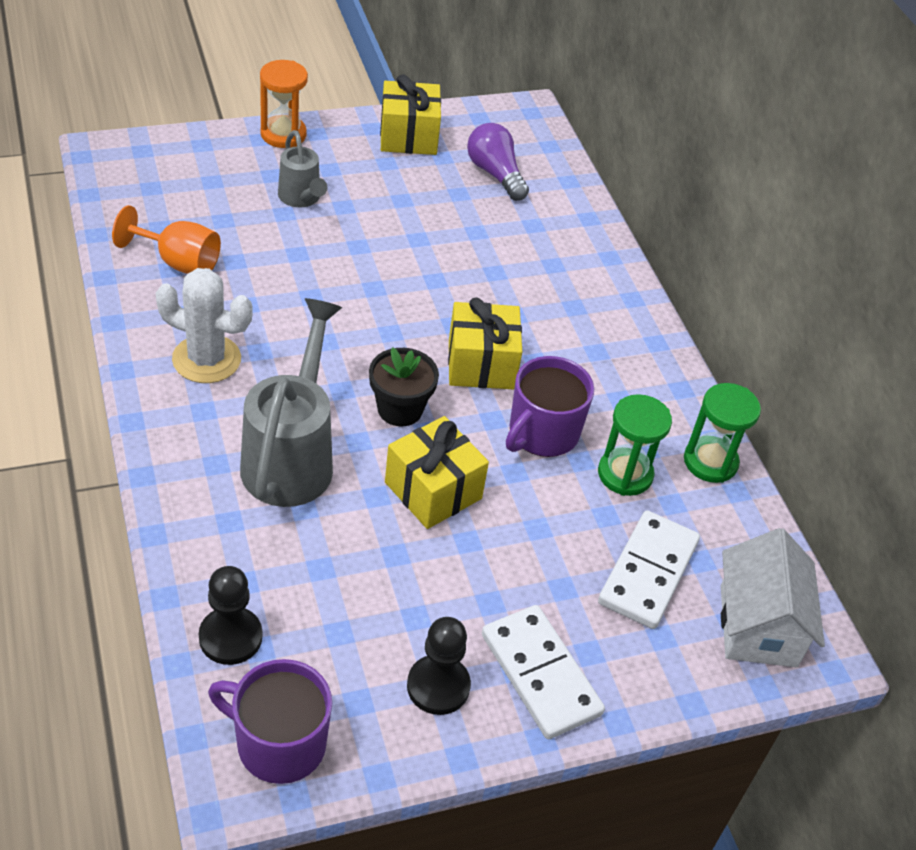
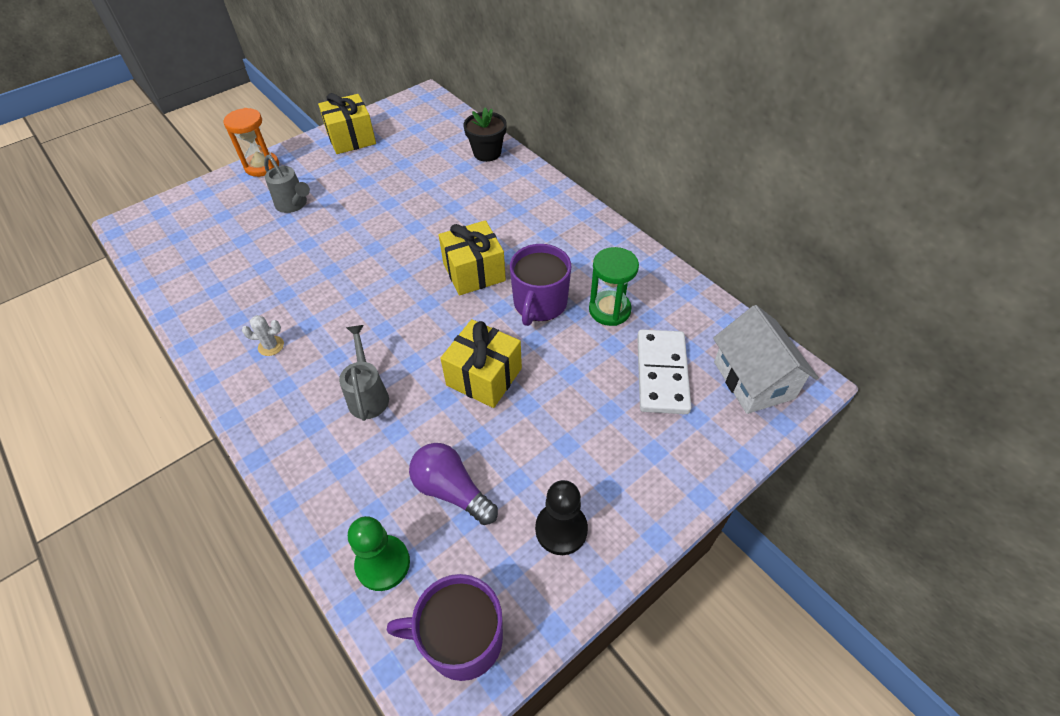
camera: 15 degrees left, 5 degrees up
orange goblet [112,205,221,274] -> none
white cactus [156,268,253,383] -> white cactus [242,315,284,356], size x0.47
black pawn [199,566,262,665] -> green pawn [348,516,410,591]
grey watering can [240,298,342,507] -> grey watering can [339,325,389,421], size x0.56
black flower pot [369,347,439,426] -> black flower pot moved to [463,107,507,162]
purple light bulb [467,123,529,201] -> purple light bulb moved to [409,443,498,525]
white domino [482,605,605,739] -> none
green hourglass [684,383,761,483] -> none

